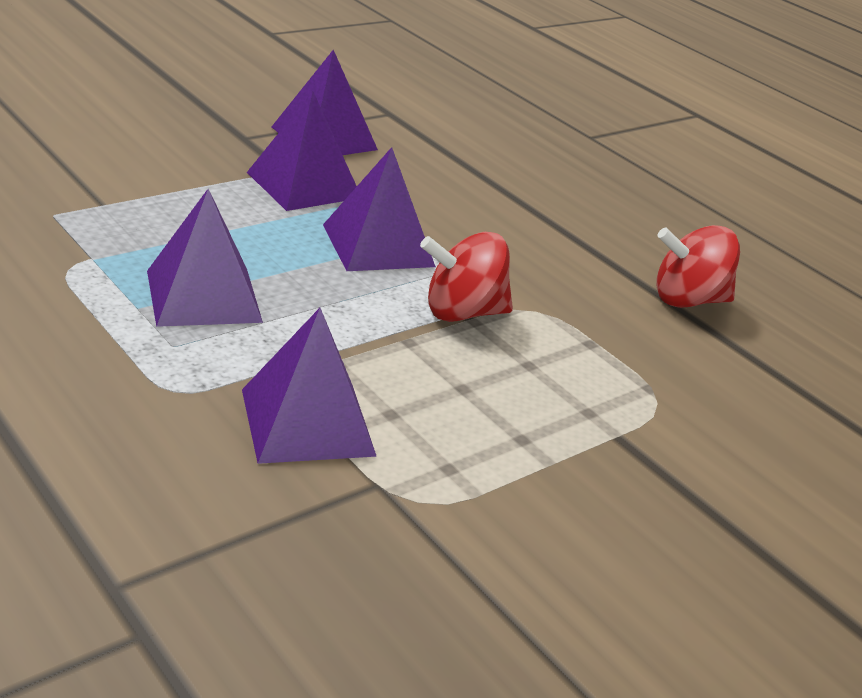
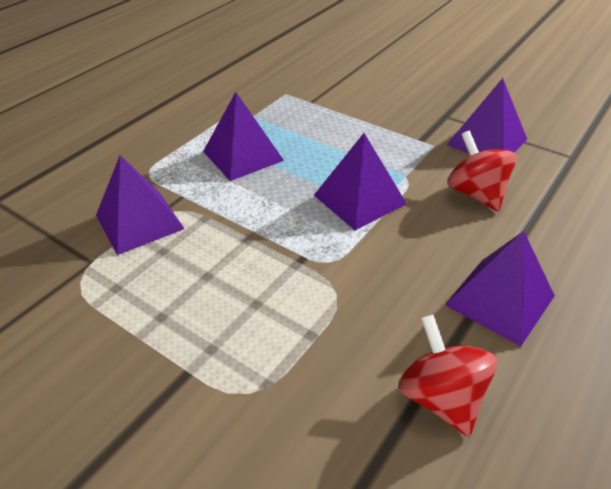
camera: 80 degrees right, 10 degrees up
purple pyramid [247,91,357,211] -> purple pyramid moved to [445,231,555,346]
red spinning top [420,232,513,322] -> red spinning top moved to [447,131,517,212]

